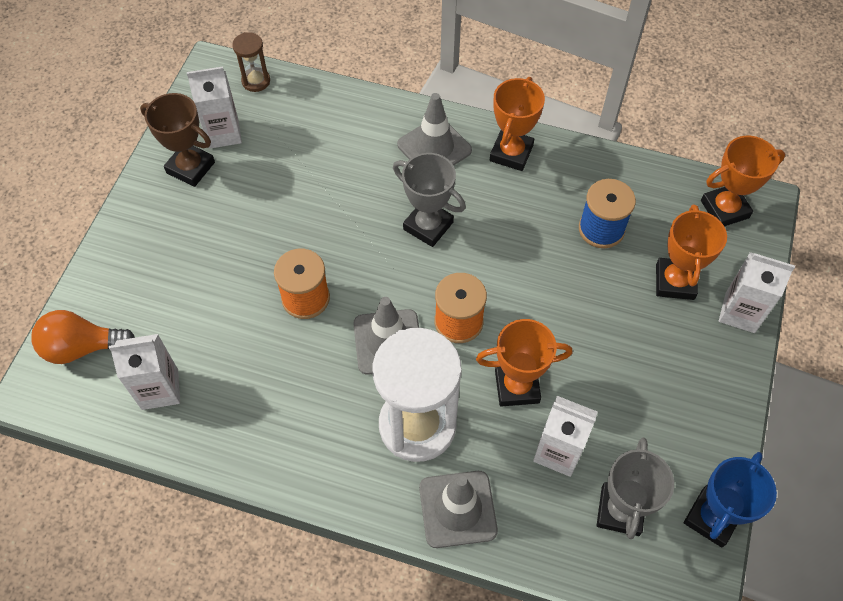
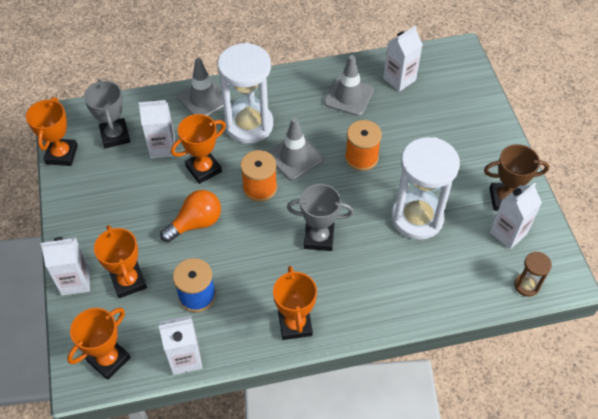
camera: 150 degrees right, 5 degrees down
orange light bulb [31,310,135,364] -> orange light bulb moved to [160,190,221,242]
grey traffic cone [397,93,472,166] -> grey traffic cone moved to [324,55,374,116]
blue trophy [684,452,777,548] -> orange trophy [26,97,78,166]
none -> white carton [159,315,202,375]
none -> white hourglass [391,137,460,240]

